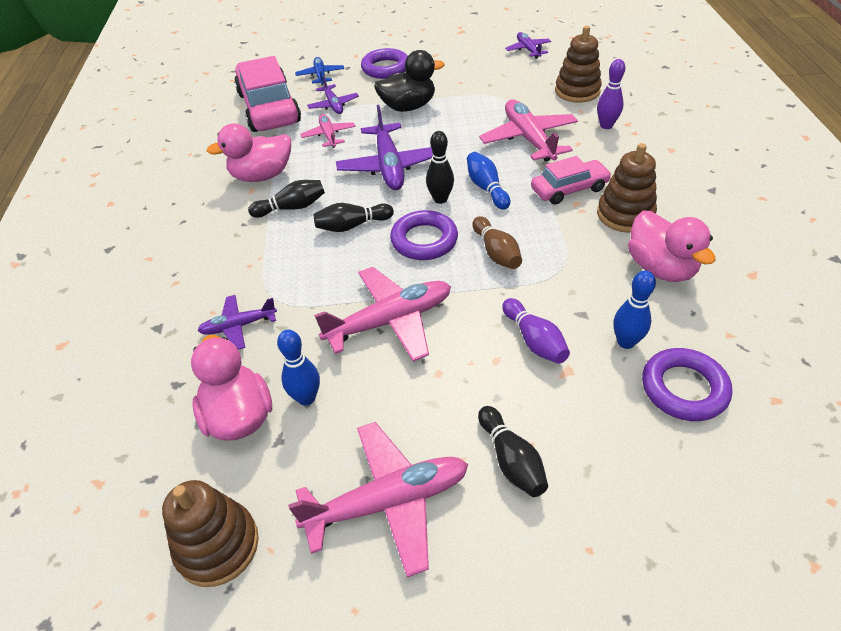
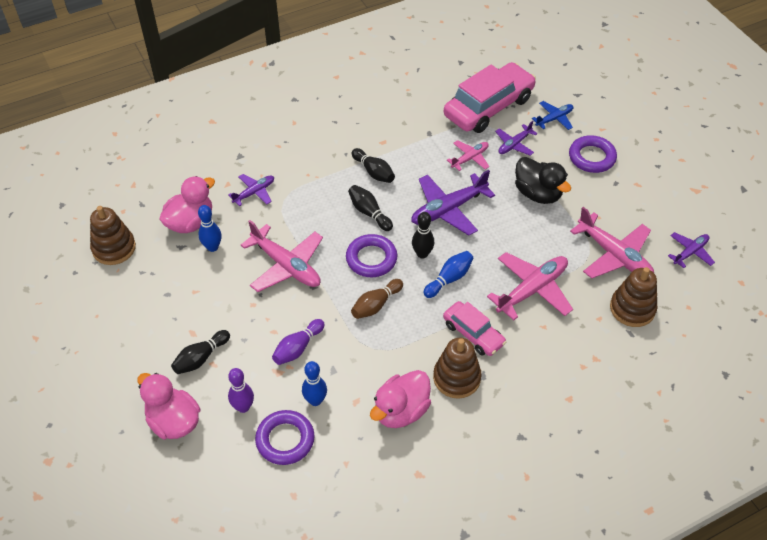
camera: 65 degrees right, 5 degrees up
purple plane [197,295,277,350] -> purple plane turned 90 degrees clockwise [228,174,274,207]
pink duck [207,123,291,182] -> pink duck moved to [138,373,200,440]
pink plane [288,422,468,577] -> pink plane moved to [570,207,654,278]
purple bowling pin [597,59,625,129] -> purple bowling pin moved to [228,368,254,413]

